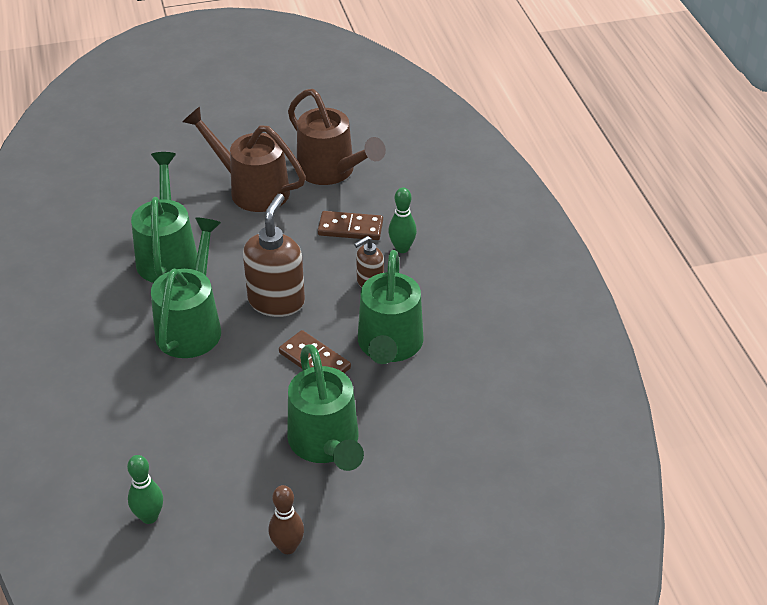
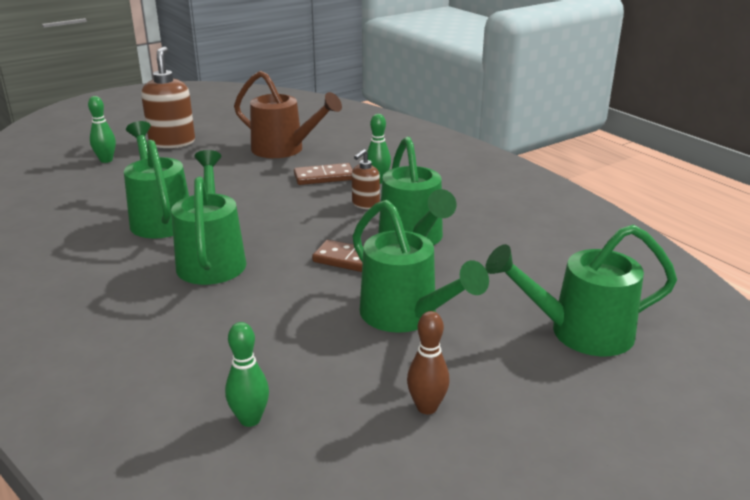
camera: 20 degrees left, 15 degrees down
brown watering can [183,106,306,212] -> none
brown soap dispenser [243,194,305,317] -> brown soap dispenser moved to [141,46,195,149]
none -> green bowling pin [88,96,116,163]
none -> green watering can [486,224,677,356]

